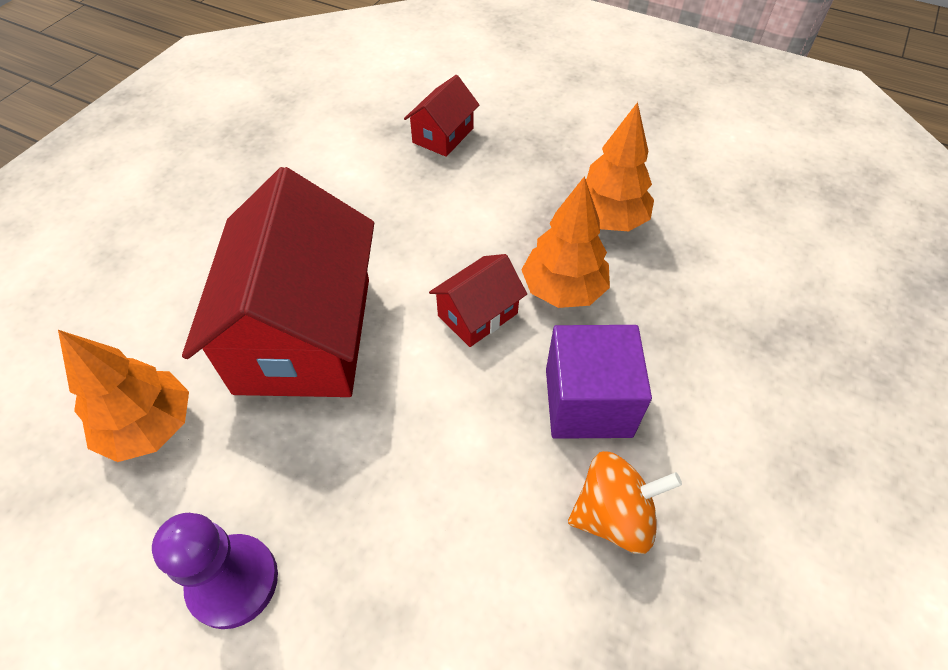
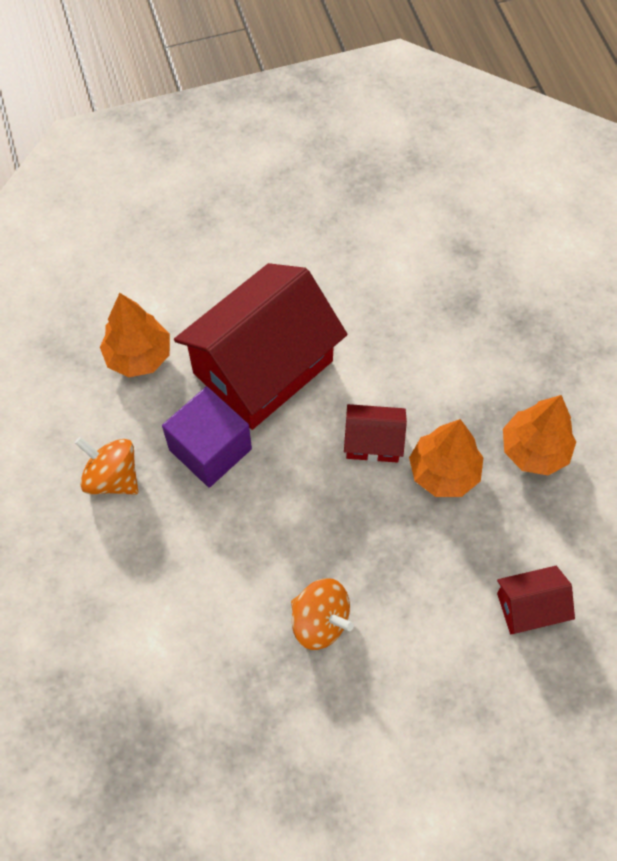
camera: 45 degrees right, 10 degrees up
purple pawn [152,513,278,629] -> orange spinning top [75,437,138,495]
red house [404,75,479,157] -> red house moved to [497,566,575,634]
purple cube [546,325,652,439] -> purple cube moved to [162,386,252,488]

